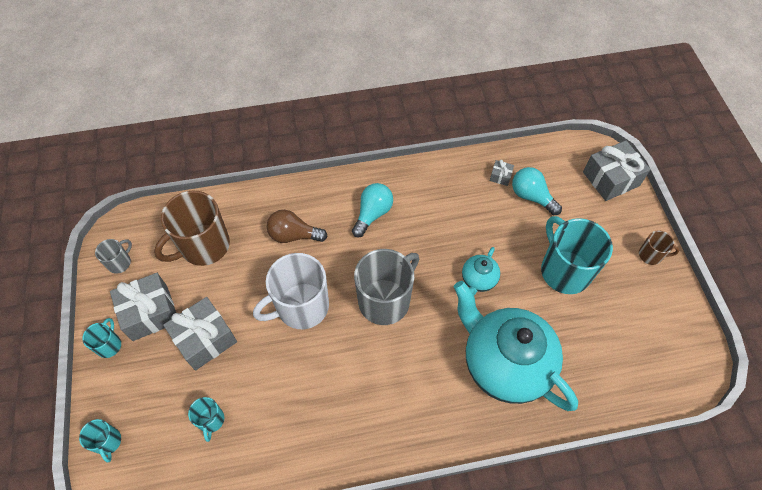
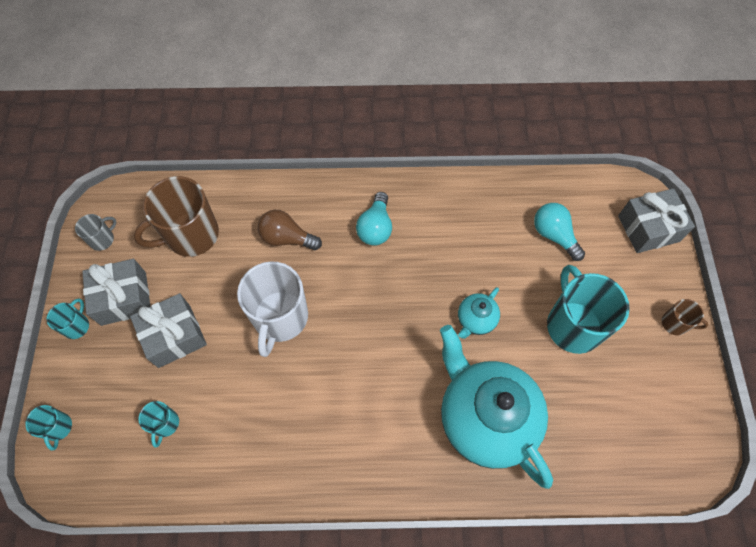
camera: 10 degrees right, 5 degrees up
white mug [253,253,329,329] -> white mug turned 60 degrees counterclockwise [237,261,308,357]
turquoise light bulb [352,183,393,238] -> turquoise light bulb turned 150 degrees clockwise [356,192,392,246]
grey mug [354,249,419,325] -> none
grey gift [490,160,514,186] -> none

